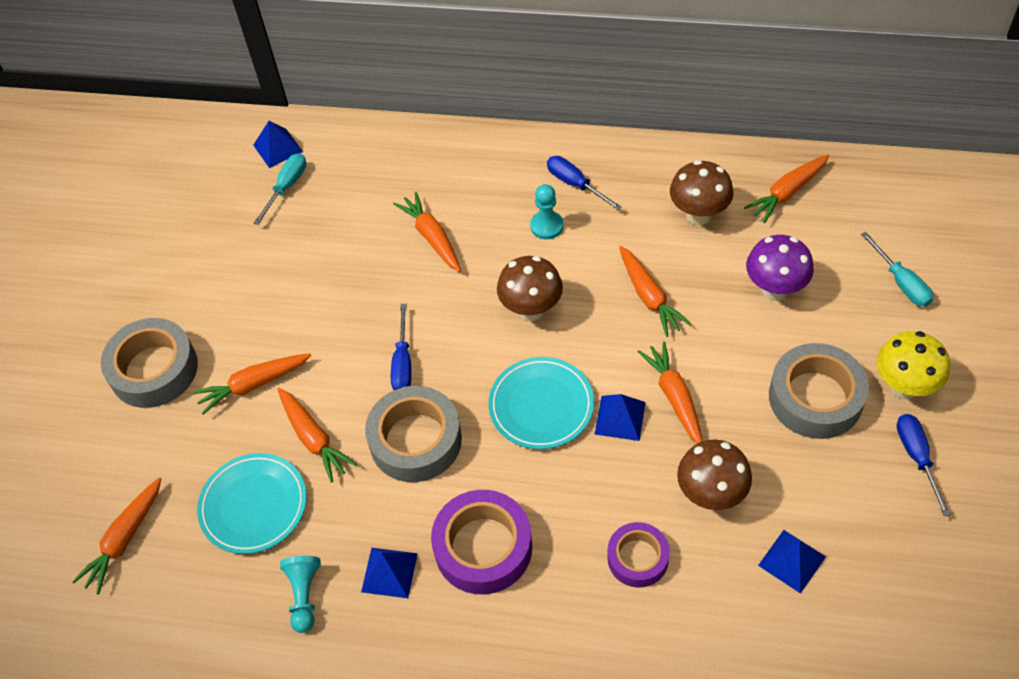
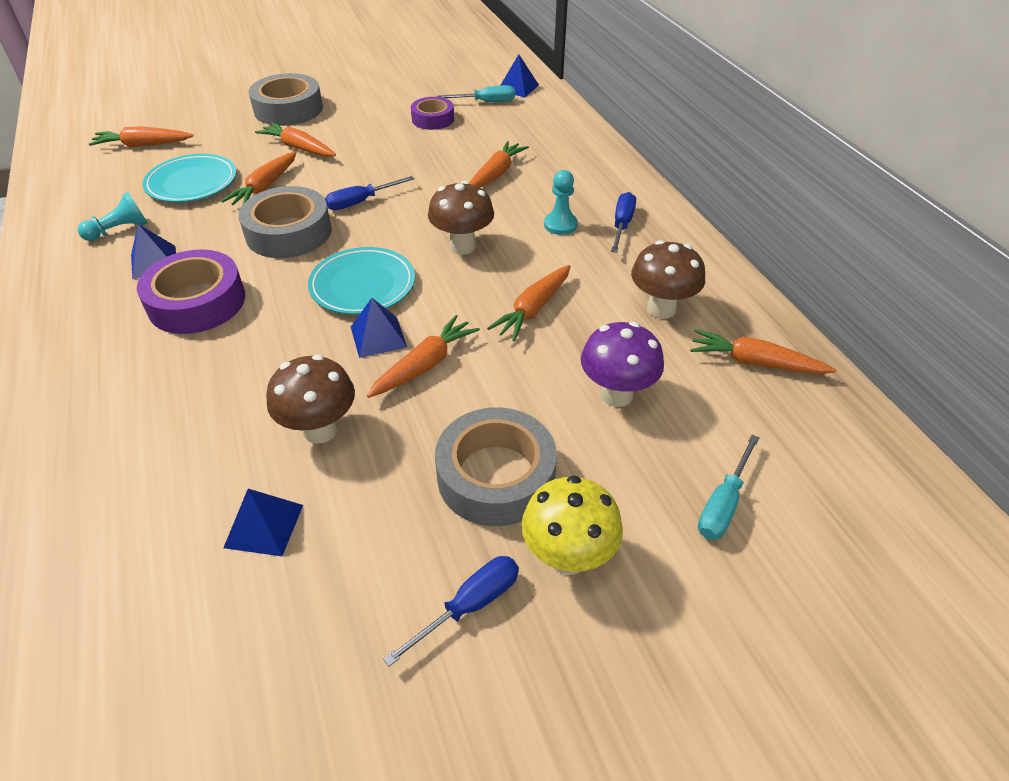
camera: 55 degrees right, 10 degrees down
purple tape [607,522,670,588] -> purple tape moved to [411,97,454,130]

